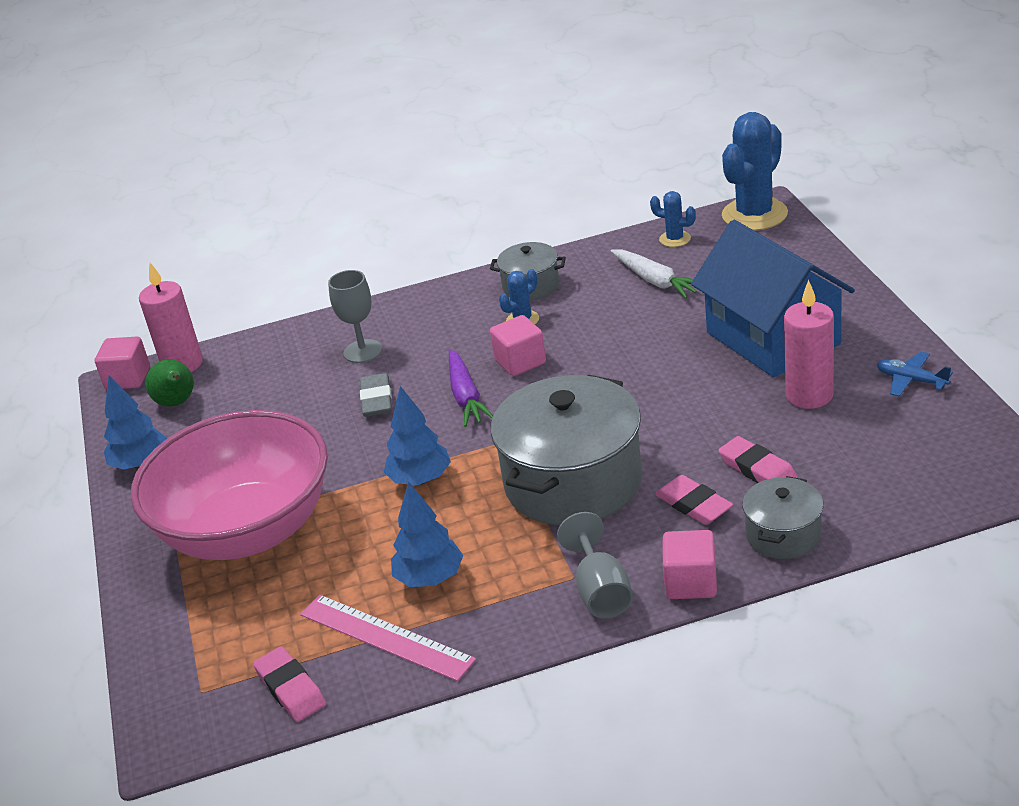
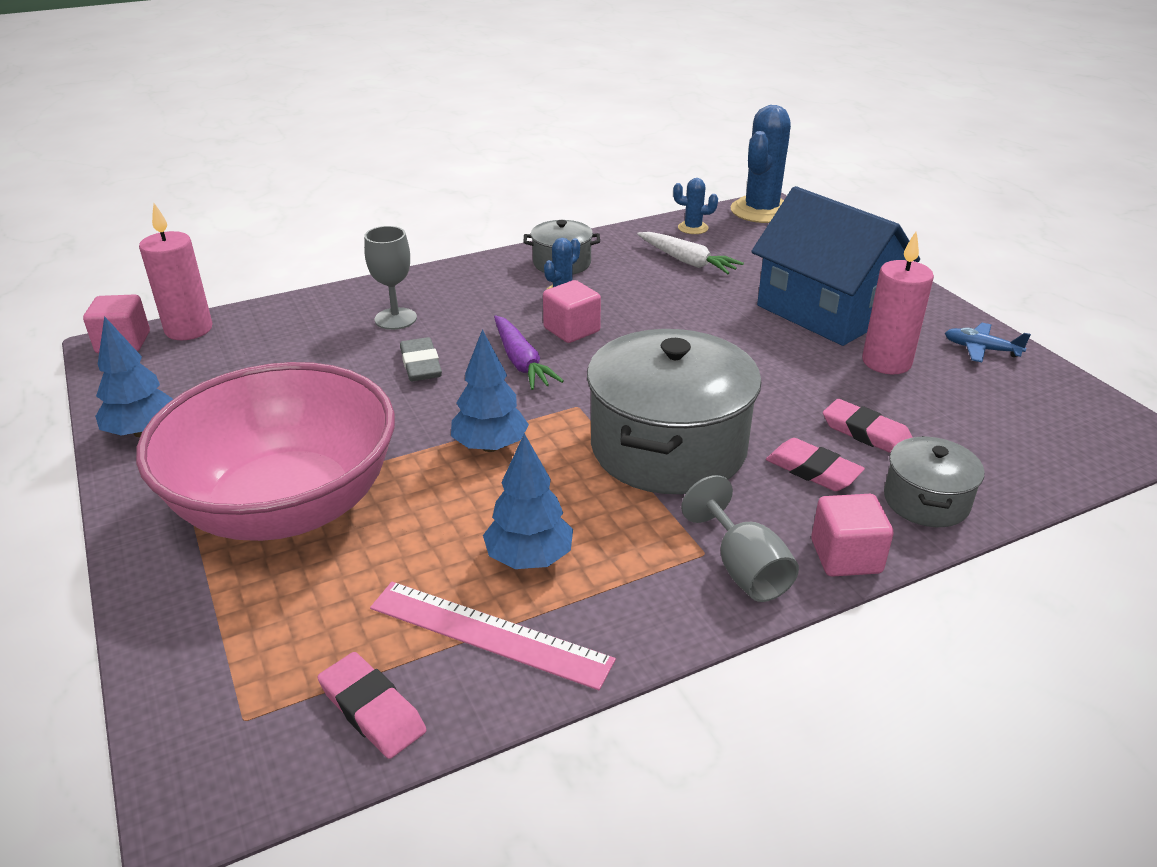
camera: 15 degrees left, 0 degrees up
green pear [145,359,194,407] -> none

